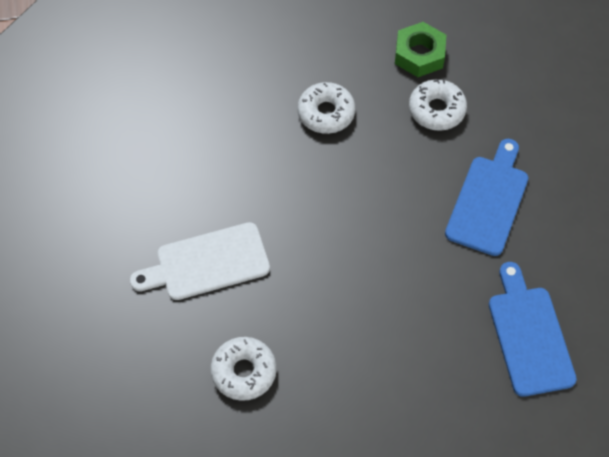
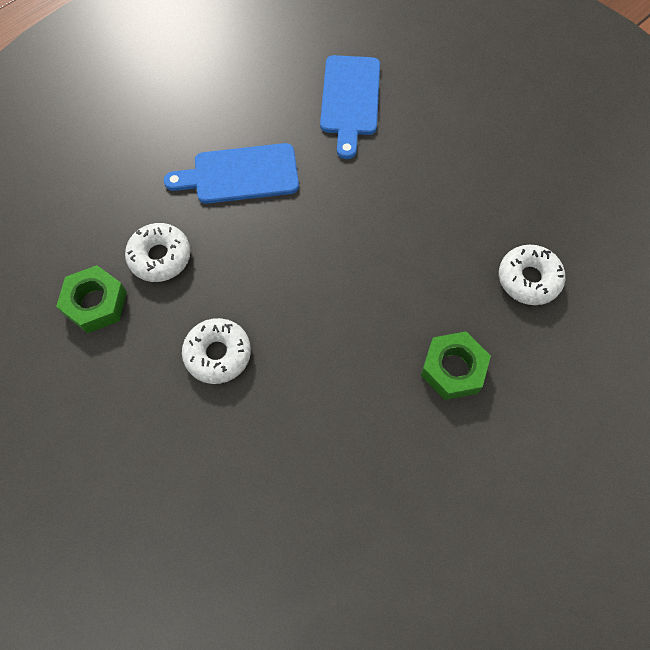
camera: 120 degrees left, 5 degrees up
white cutting board [130,222,270,300] -> green nut [421,331,491,400]
blue cutting board [489,262,577,397] -> blue cutting board turned 45 degrees counterclockwise [320,55,380,159]

